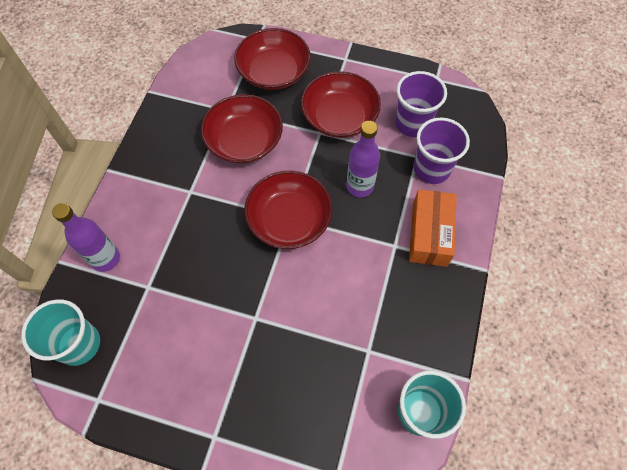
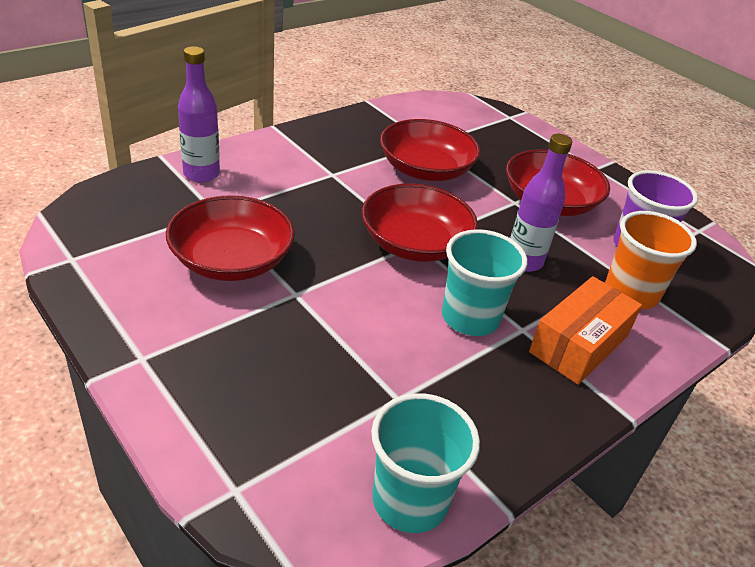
camera: 30 degrees right, 25 degrees down
turquoise cup [21,299,100,366] -> turquoise cup moved to [442,229,528,336]
red bowl [234,28,311,90] -> red bowl moved to [166,195,295,281]
purple cup [414,118,470,184] -> orange cup [605,211,697,309]

